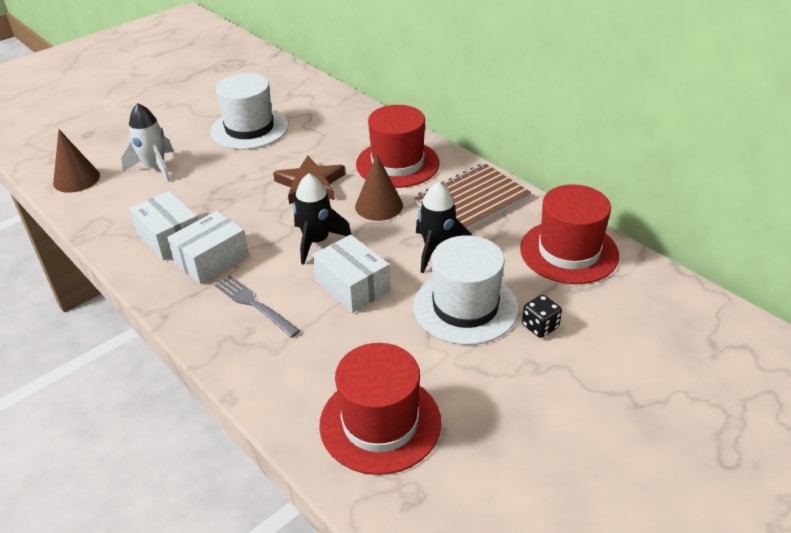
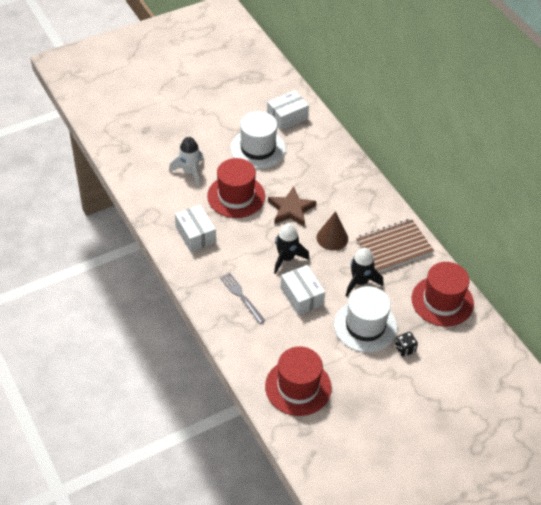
camera: 10 degrees right, 10 degrees up
brown cone [53,130,100,193] -> none
white box [167,211,249,284] -> white box moved to [267,90,309,131]
red hat [356,105,440,188] -> red hat moved to [207,158,265,218]

